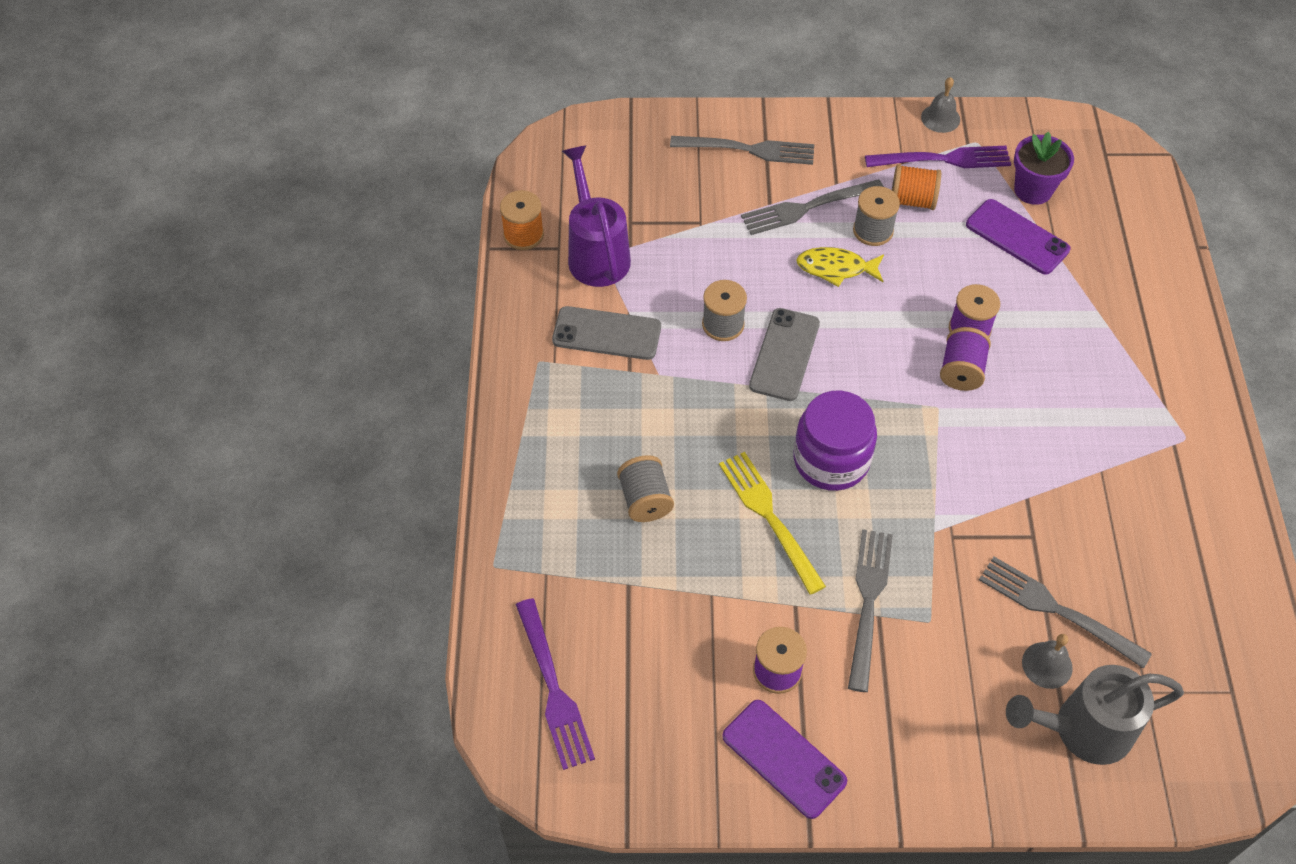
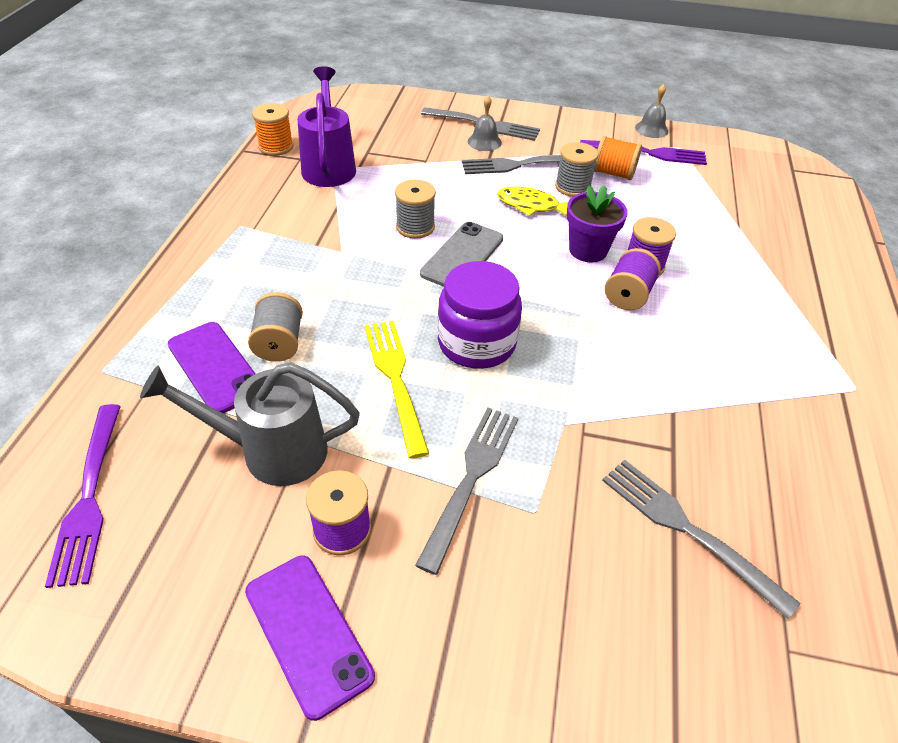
camera: 10 degrees right, 10 degrees down
grey phone [552,306,661,360] -> none
purple phone [966,199,1070,274] -> purple phone moved to [168,322,256,413]
grey watering can [1006,665,1184,765] -> grey watering can moved to [140,363,360,486]
purple flower pot [1014,132,1074,205] -> purple flower pot moved to [566,185,628,262]
grey bell [1022,634,1073,689] -> grey bell moved to [468,96,502,151]

